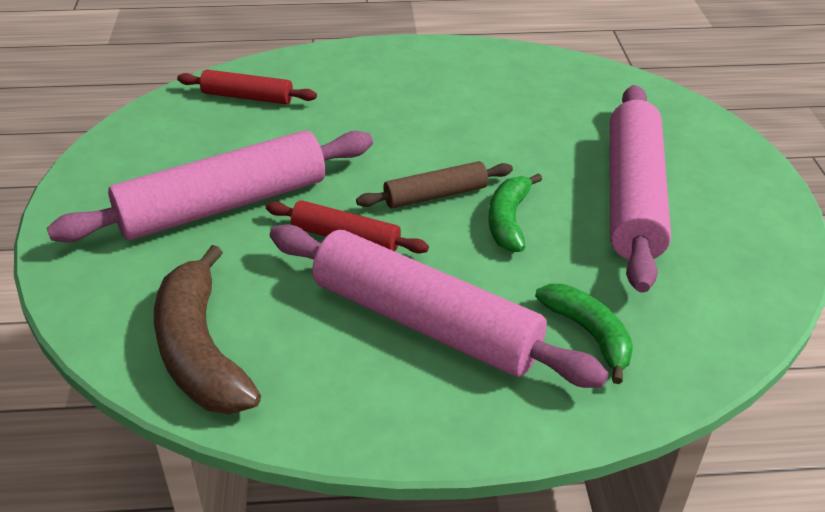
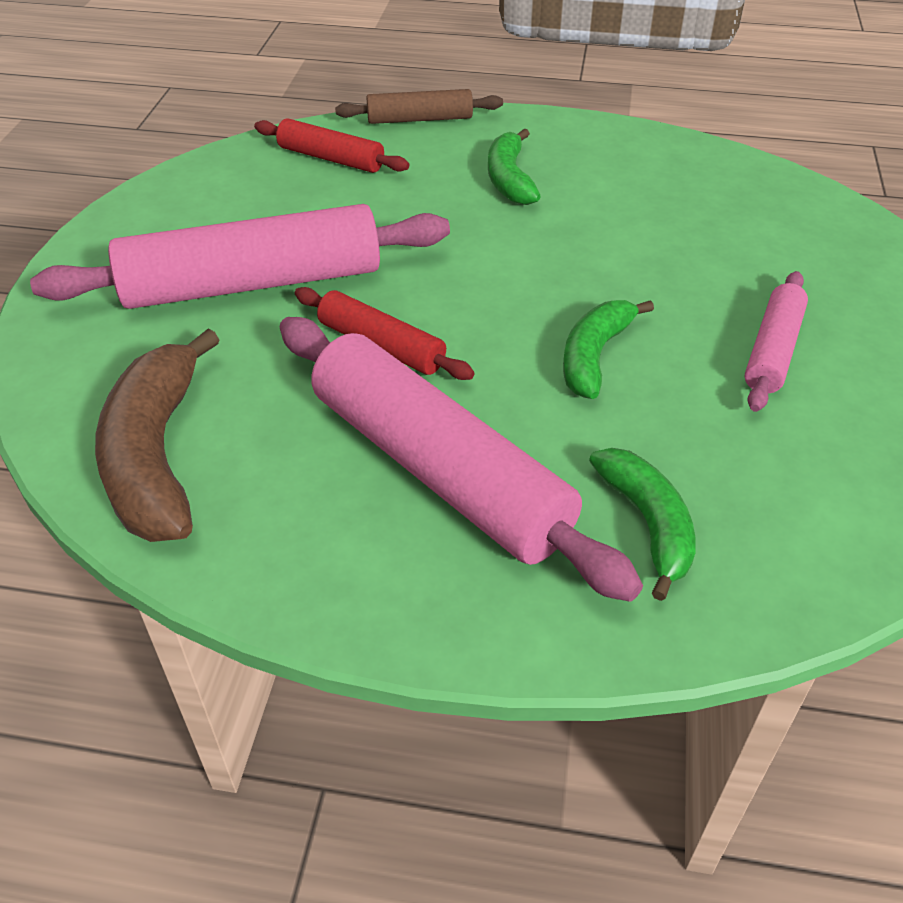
camera: 15 degrees right, 5 degrees up
brown rolling pin [356,161,513,209] -> brown rolling pin moved to [335,89,503,124]
pink rolling pin [610,85,671,292] -> pink rolling pin [745,271,808,412], size x0.51
none -> green banana [488,128,541,205]

